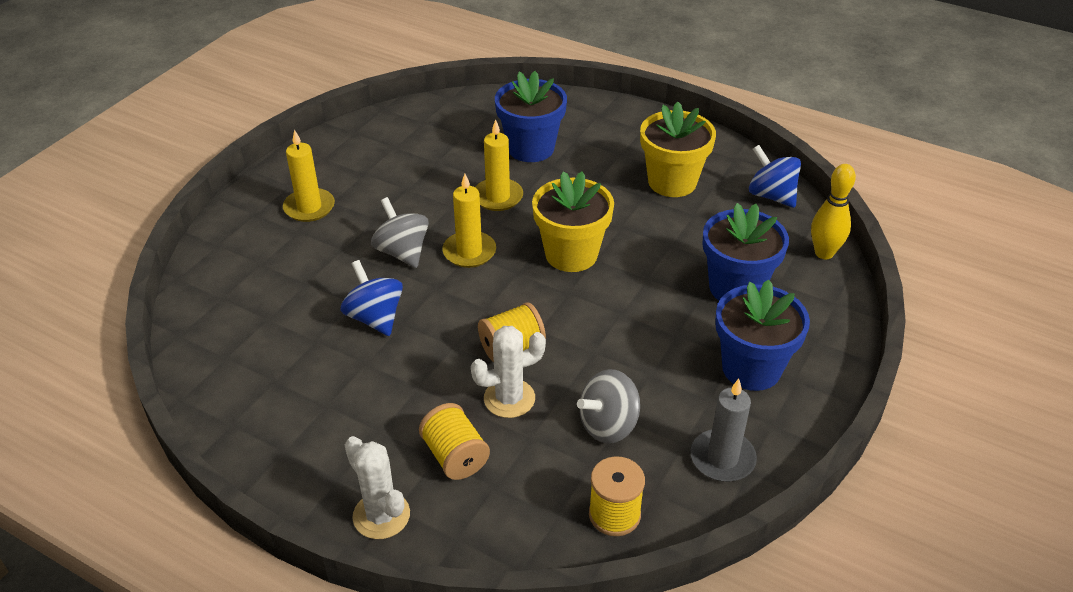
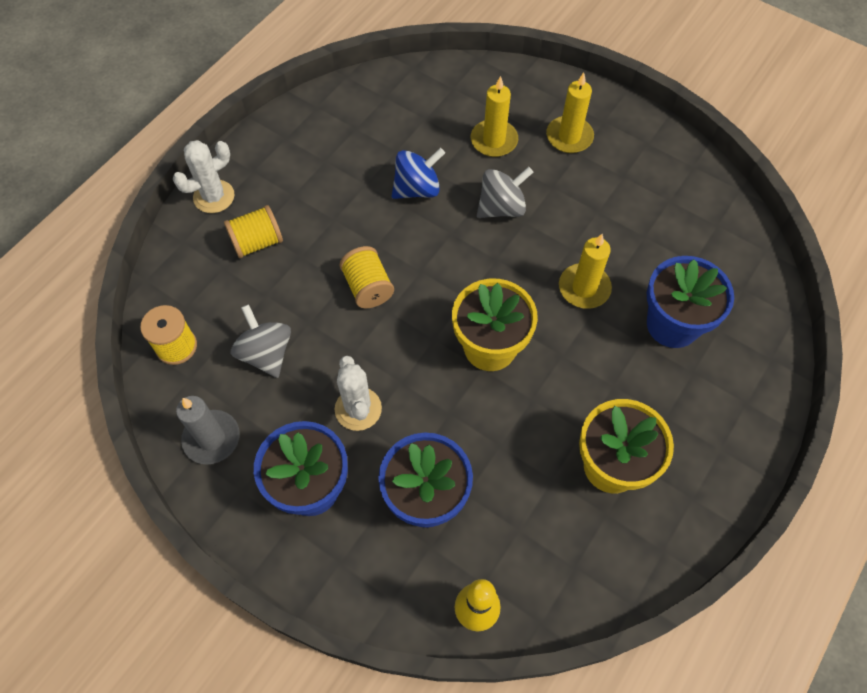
camera: 95 degrees right, 20 degrees up
yellow candle [442,174,496,268] -> yellow candle moved to [471,76,518,157]
white cactus [471,326,546,418] -> white cactus moved to [335,356,382,431]
blue spinning top [749,145,801,208] -> none

